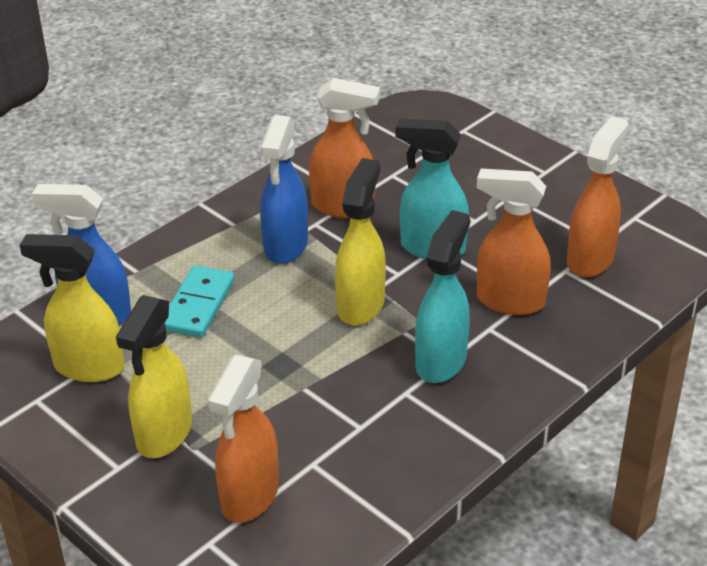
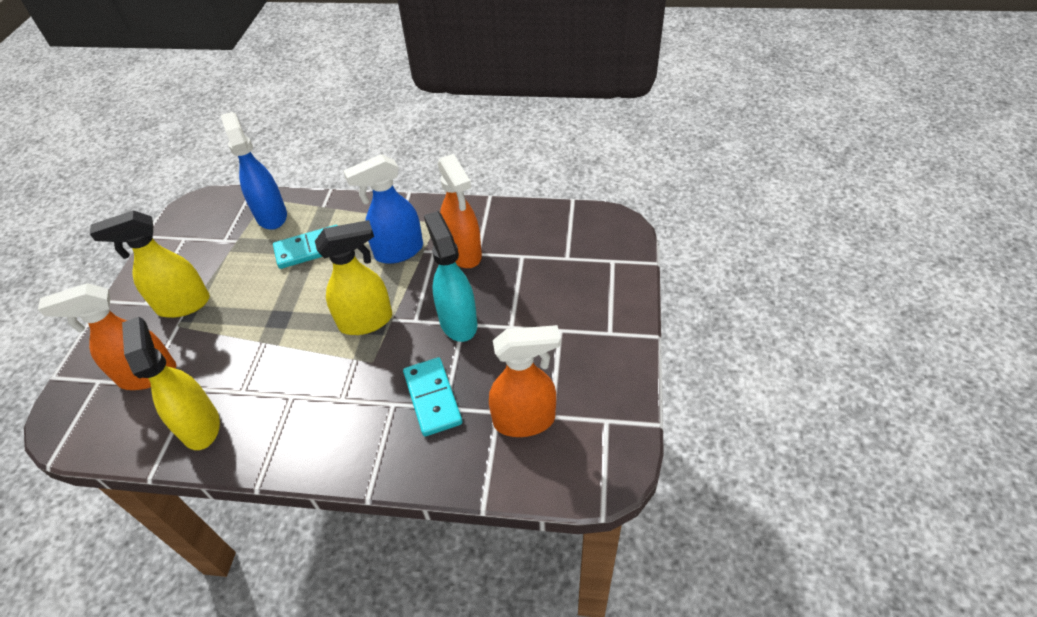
camera: 55 degrees right, 10 degrees up
yellow spray bottle [19,234,125,382] -> yellow spray bottle moved to [122,317,220,450]
turquoise spray bottle [415,210,470,383] -> none
orange spray bottle [477,169,550,315] -> turquoise domino [403,357,462,436]

